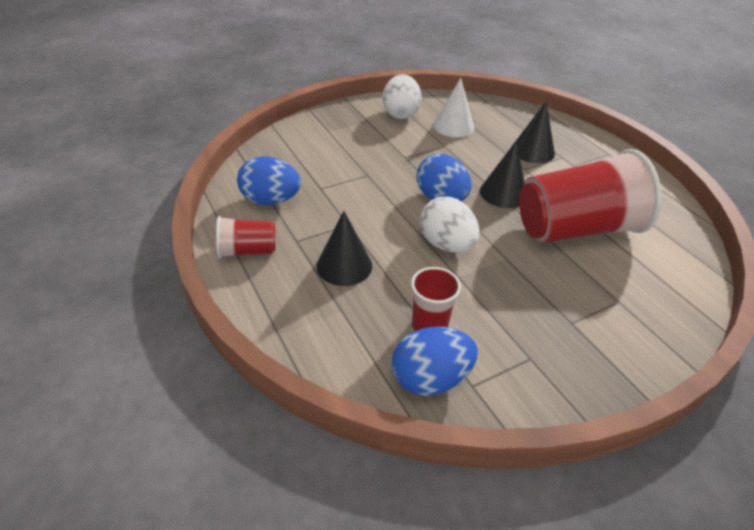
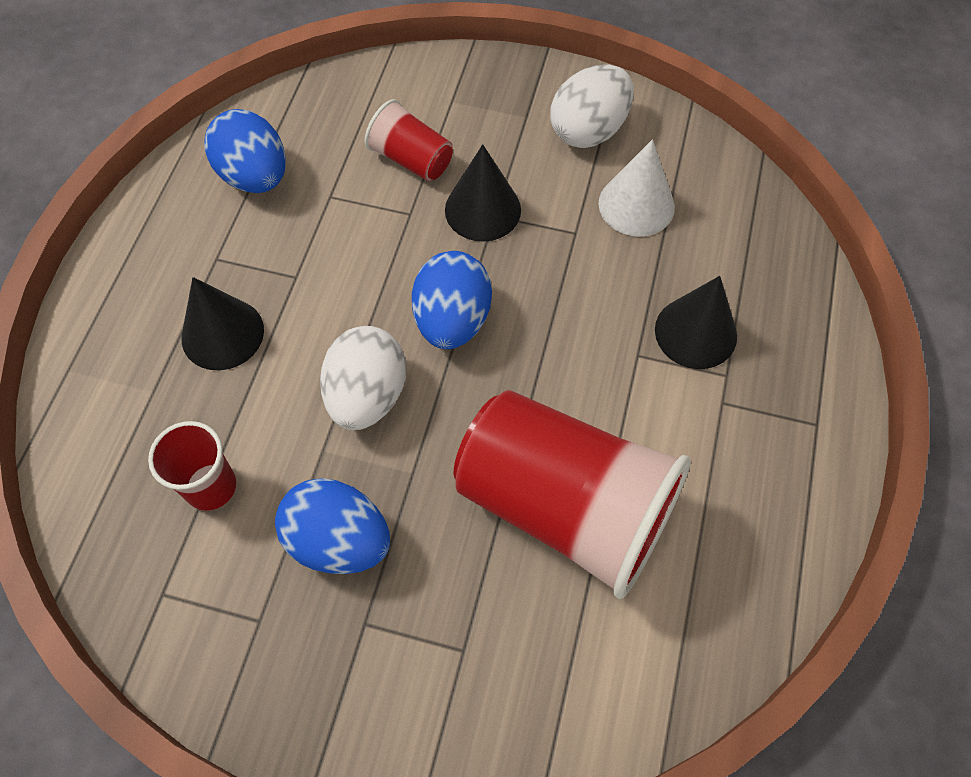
camera: 45 degrees right, 20 degrees up
red cup [216,216,275,259] -> red cup moved to [365,99,453,181]
blue egg [392,326,478,396] -> blue egg moved to [275,478,390,574]
black cone [480,141,525,208] -> black cone moved to [445,144,521,242]

